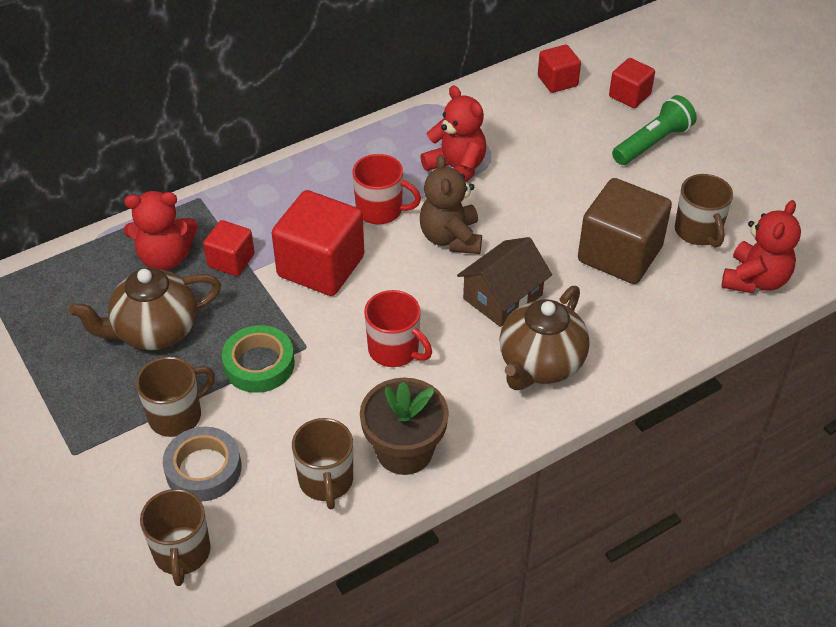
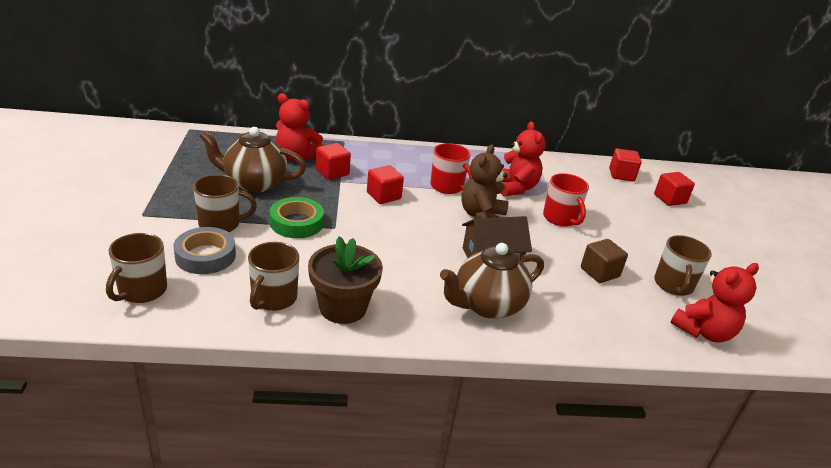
camera: 25 degrees right, 15 degrees down
red cube [272,190,364,296] -> red cube [367,165,404,204], size x0.54
red mug [364,290,432,367] -> red mug moved to [543,173,589,227]
brown cube [578,178,672,284] -> brown cube [581,239,628,283], size x0.54
green flashlight [612,95,697,165] -> none

